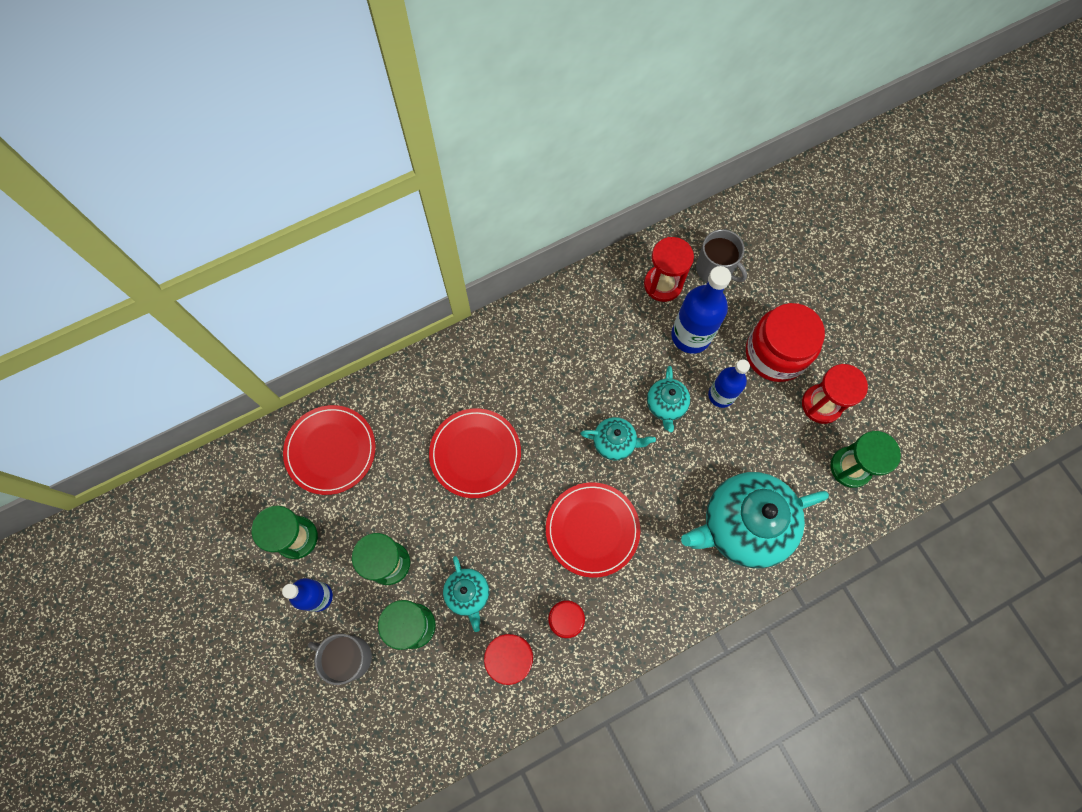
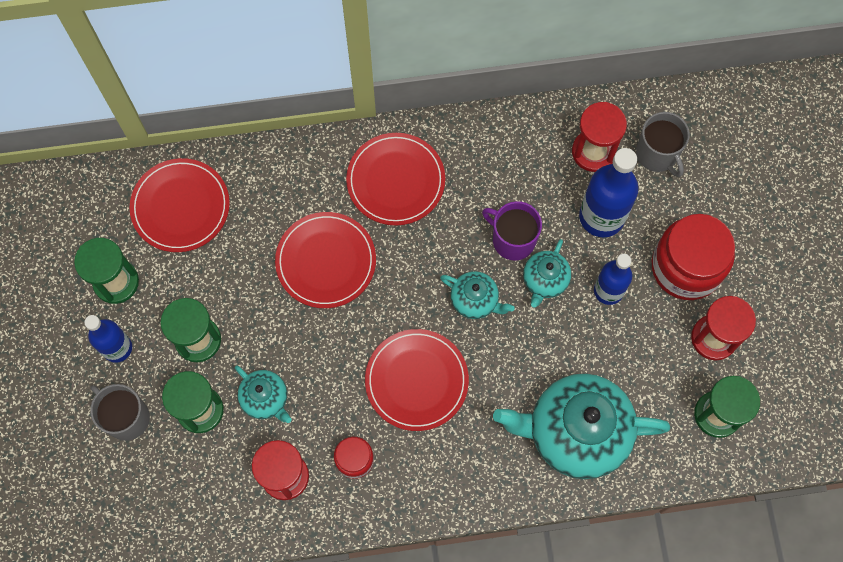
camera: 20 degrees right, 0 degrees up
turquoise teapot [443,556,489,632] -> turquoise teapot turned 45 degrees counterclockwise [235,365,292,423]
none -> red plate [346,133,445,226]
none -> purple mug [482,201,542,260]

